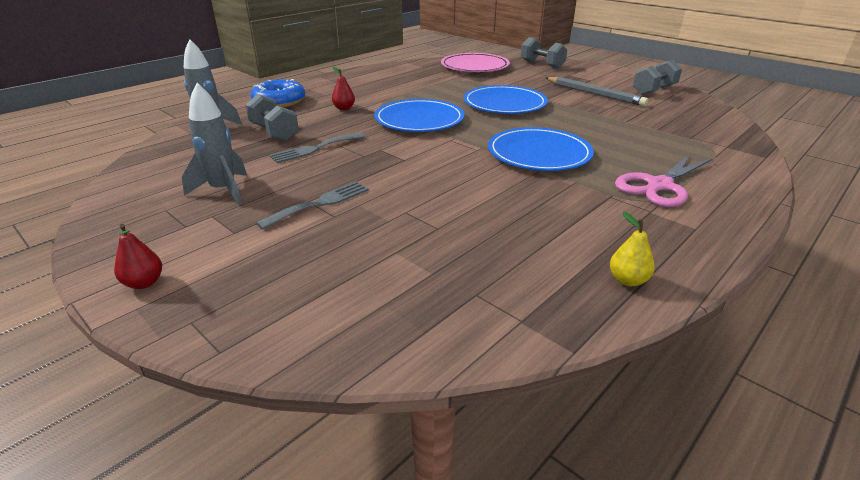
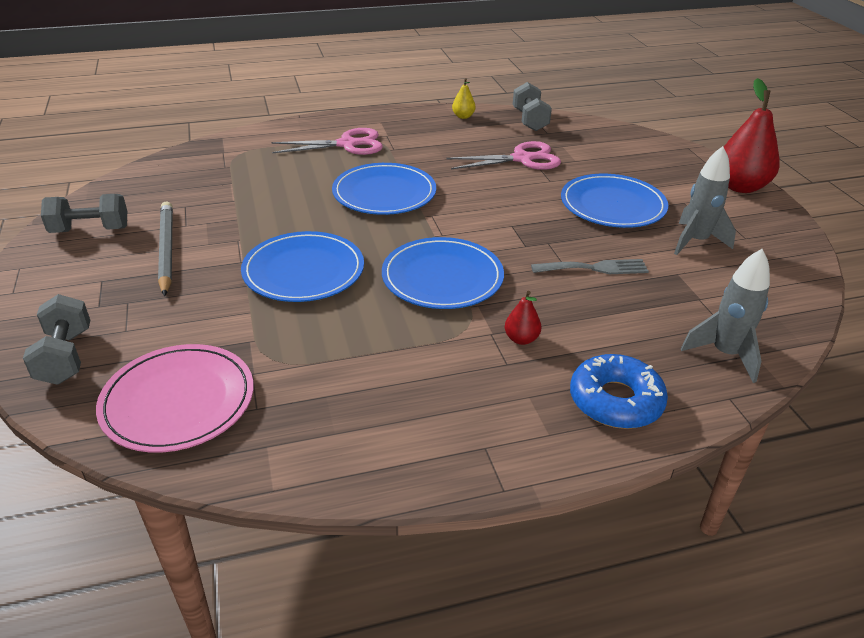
camera: 150 degrees left, 5 degrees up
red pear [114,224,162,289] -> red pear [724,78,779,193], size x2.14
grey dumbbell [246,94,299,141] -> grey dumbbell moved to [513,82,552,131]
grey fork [256,181,369,229] -> blue plate [561,174,668,228]
none -> pink scissors [447,141,561,170]

